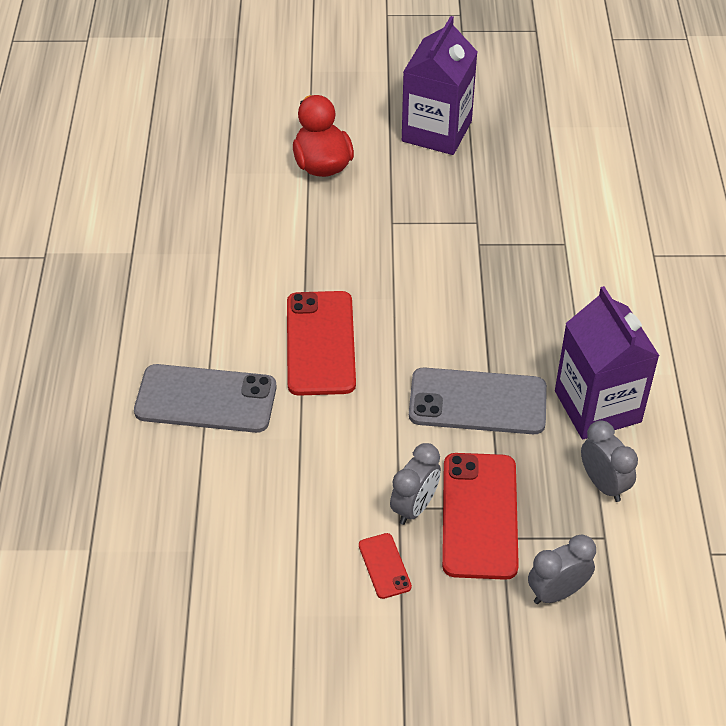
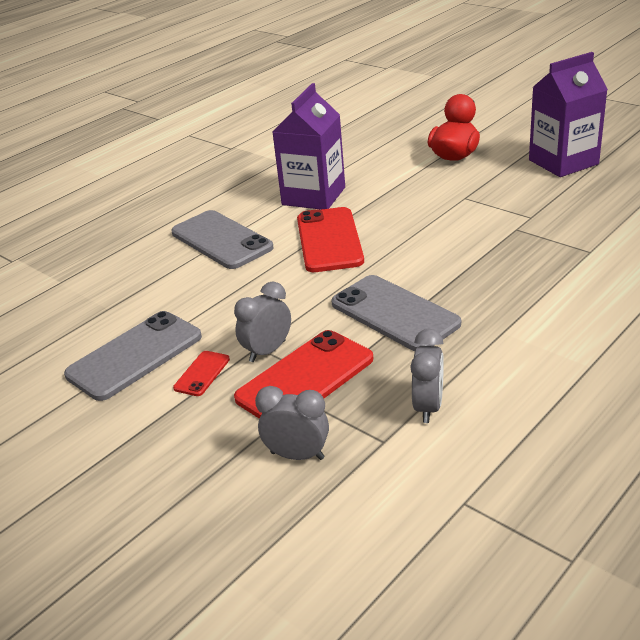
camera: 45 degrees right, 15 degrees down
red phone [287,291,356,396] -> red phone turned 45 degrees counterclockwise [297,207,364,272]
grey clock [390,443,441,525] -> grey clock turned 150 degrees clockwise [234,282,291,362]
purple carton [555,286,659,439] -> purple carton moved to [272,83,345,210]
none -> grey phone [64,311,202,401]

